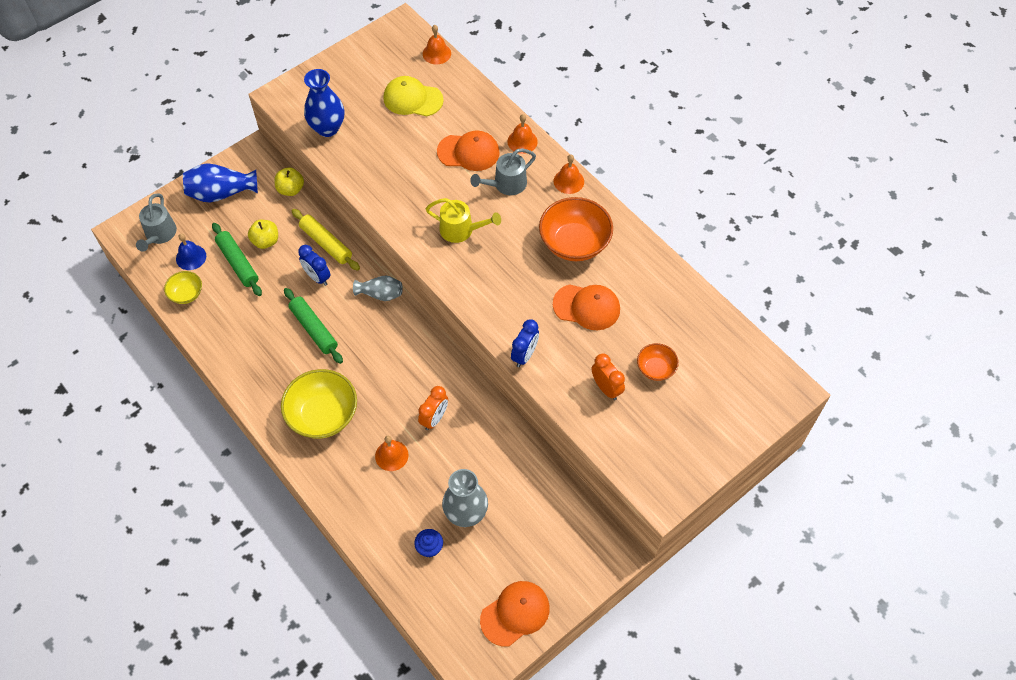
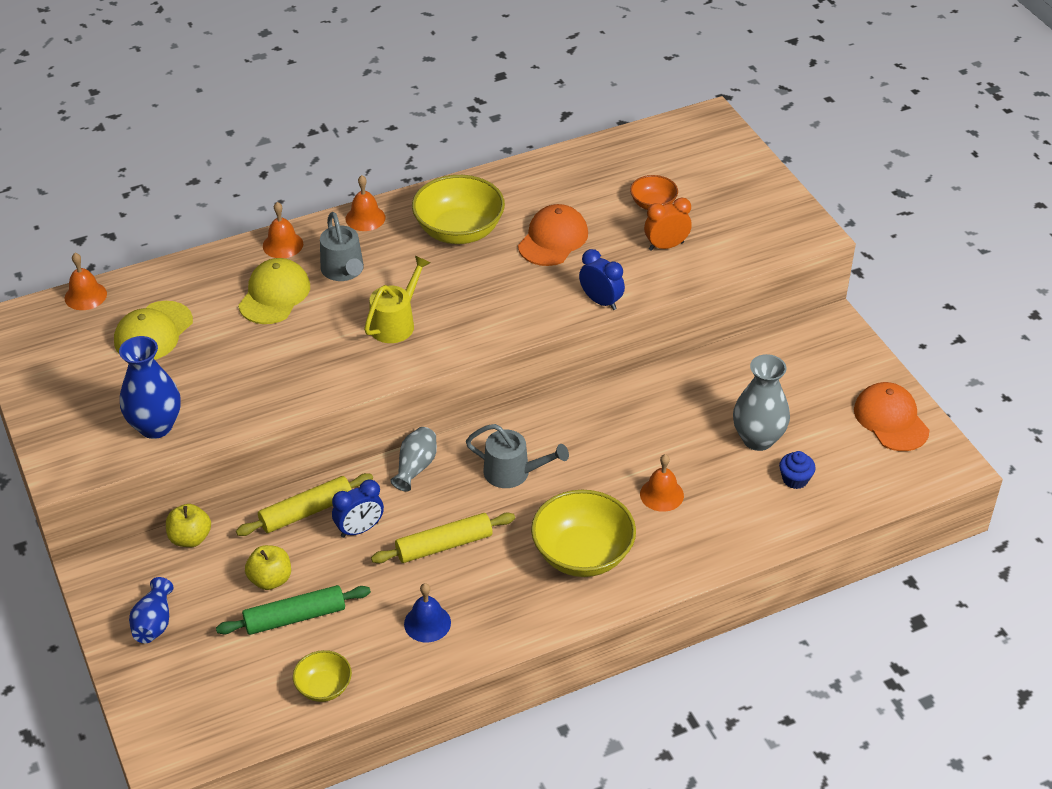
camera: 75 degrees left, 15 degrees down
grey watering can [136,194,177,252] -> grey watering can moved to [466,424,569,488]
blue bell [176,233,206,270] -> blue bell moved to [404,583,451,643]
blue vase [183,163,258,203] -> blue vase [129,577,174,643], size x0.63
green rolling pin [284,288,343,364] -> yellow rolling pin [371,513,515,564]
orange clock [418,386,448,430] -> none
orange cap [437,130,499,171] -> yellow cap [238,258,310,324]
orange bowl [539,197,613,261] -> yellow bowl [412,175,505,244]

